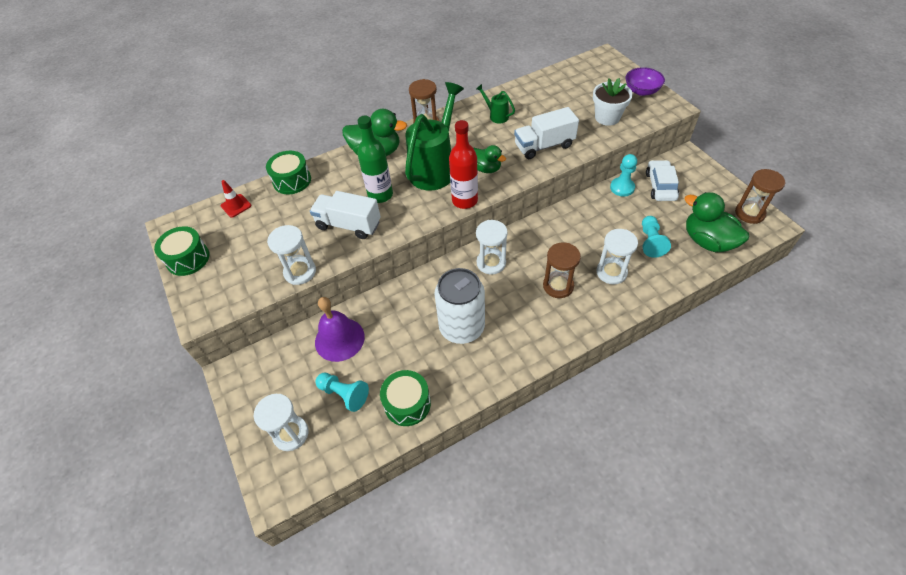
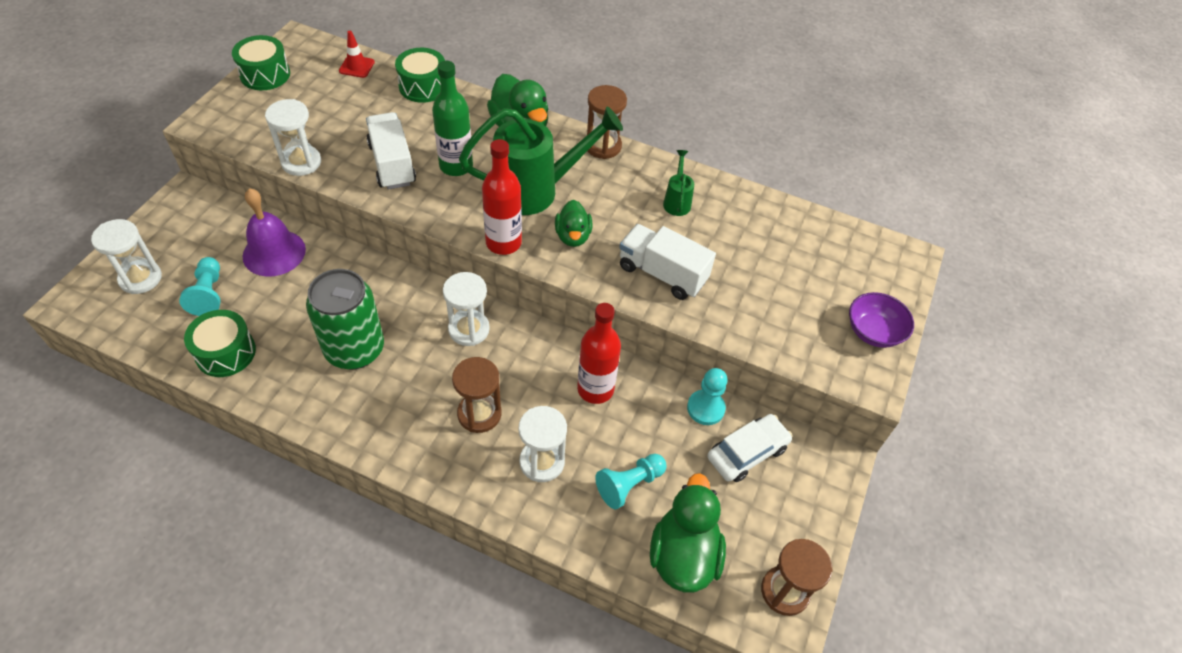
camera: 45 degrees right, 0 degrees up
white can [434,268,485,344] -> green can [306,269,384,369]
white flower pot [593,78,633,126] -> none
none -> red bottle [577,303,621,404]

